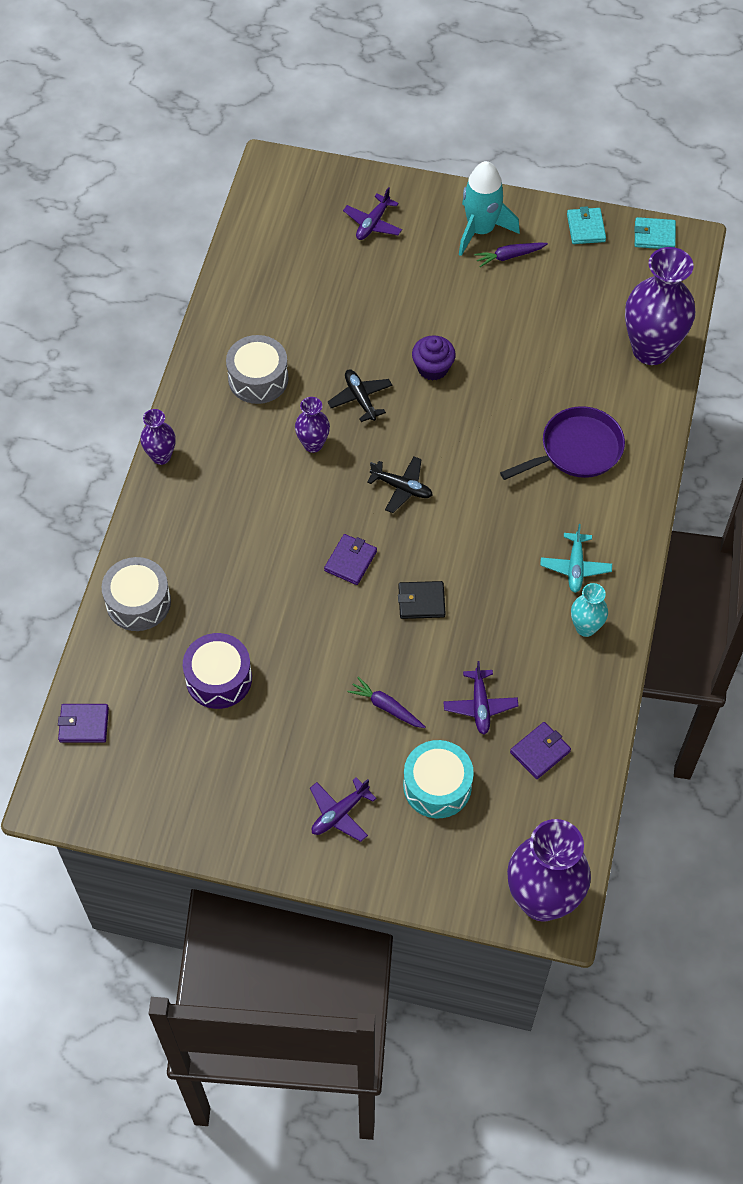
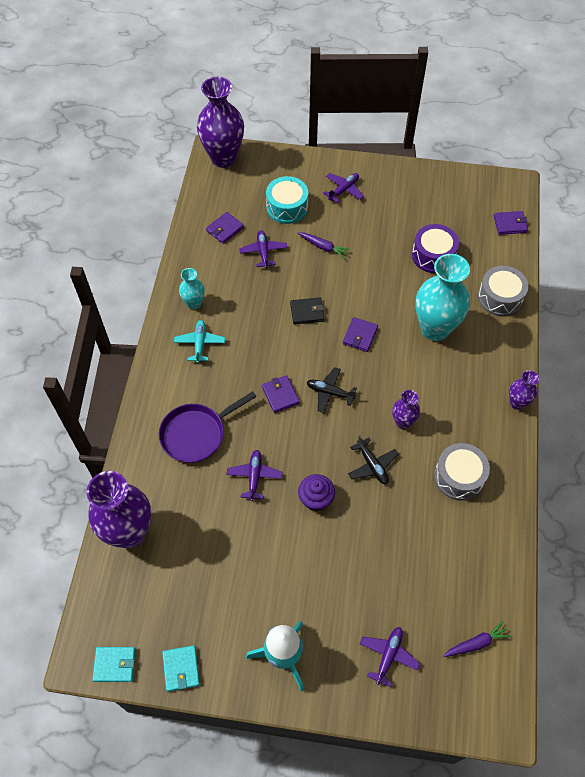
camera: 175 degrees right, 0 degrees up
purple carrot [474,243,548,267] -> purple carrot moved to [444,621,511,657]
none -> purple plane [227,450,283,501]
none -> purple wallet [262,375,300,413]
none -> turquoise vase [415,254,470,341]

